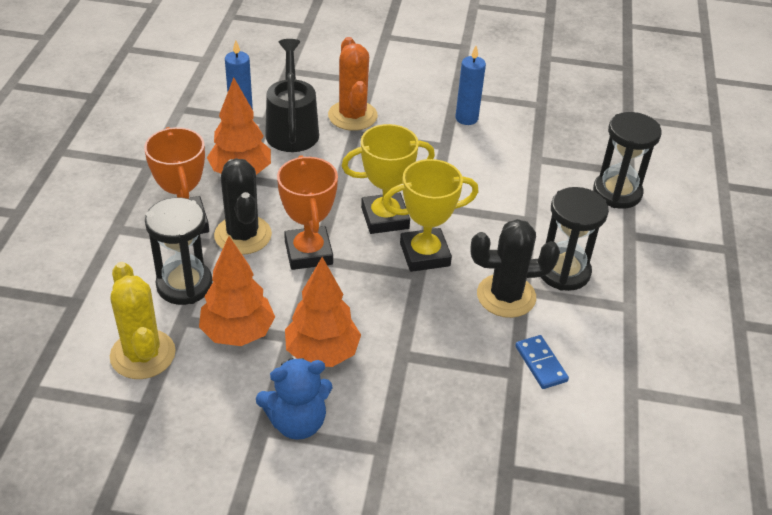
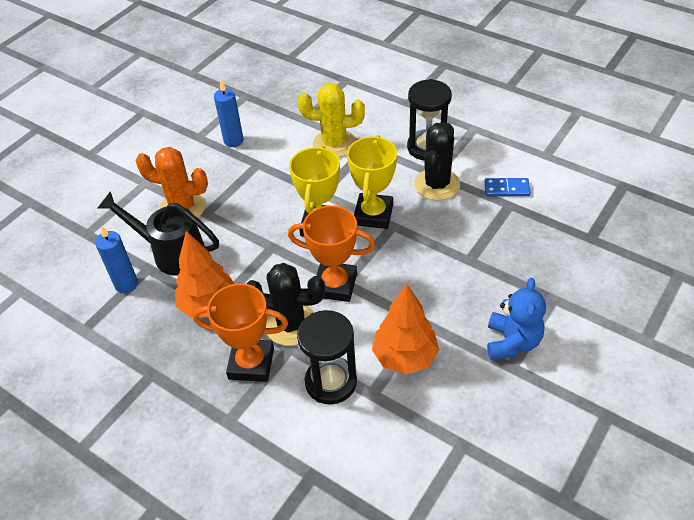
camera: 60 degrees left, 5 degrees up
yellow cactus [110,262,176,379] -> yellow cactus moved to [298,83,365,158]
orange tree [285,257,361,367] -> none
black hourglass [593,112,661,209] -> none

